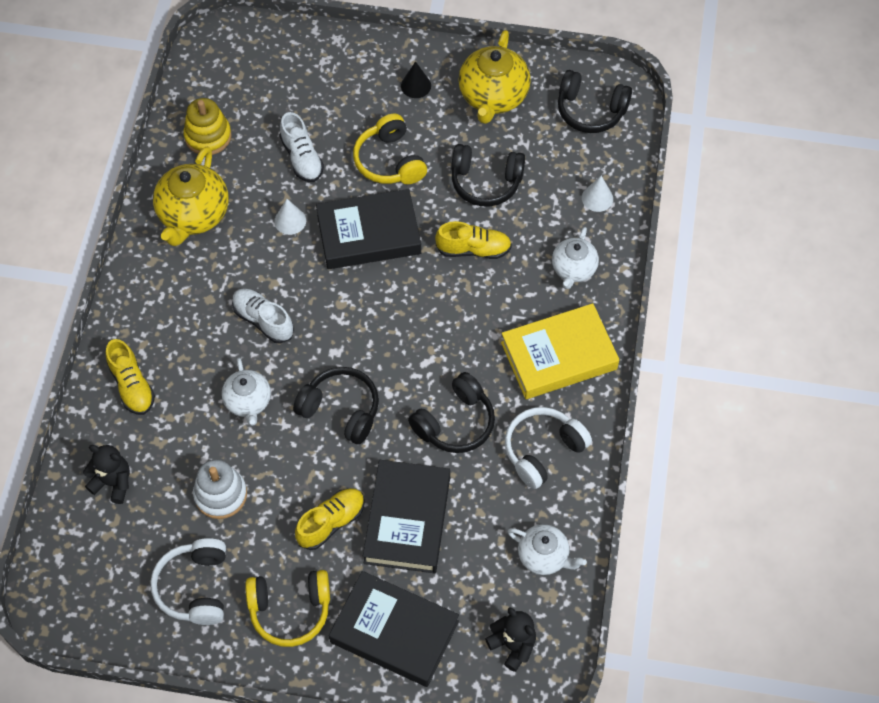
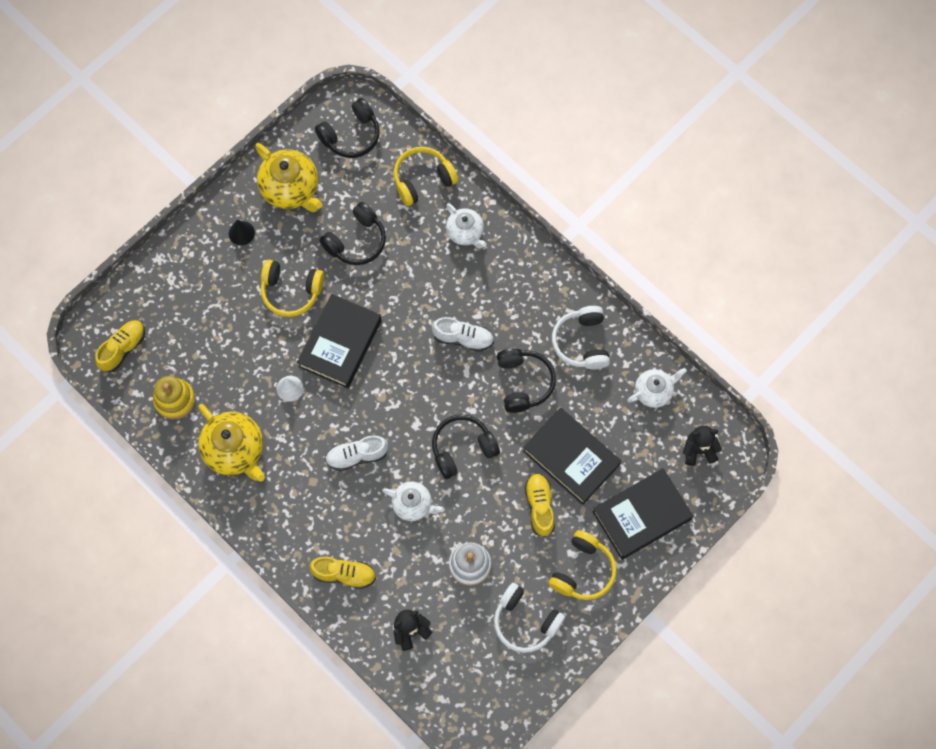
camera: 55 degrees left, 10 degrees up
white shoe [280,112,324,182] -> white shoe moved to [432,317,494,352]
yellow shoe [435,221,512,259] -> yellow shoe moved to [95,320,145,373]
yellow book [501,303,619,399] -> none
white cone [582,176,613,212] -> yellow headphones [394,147,458,206]

